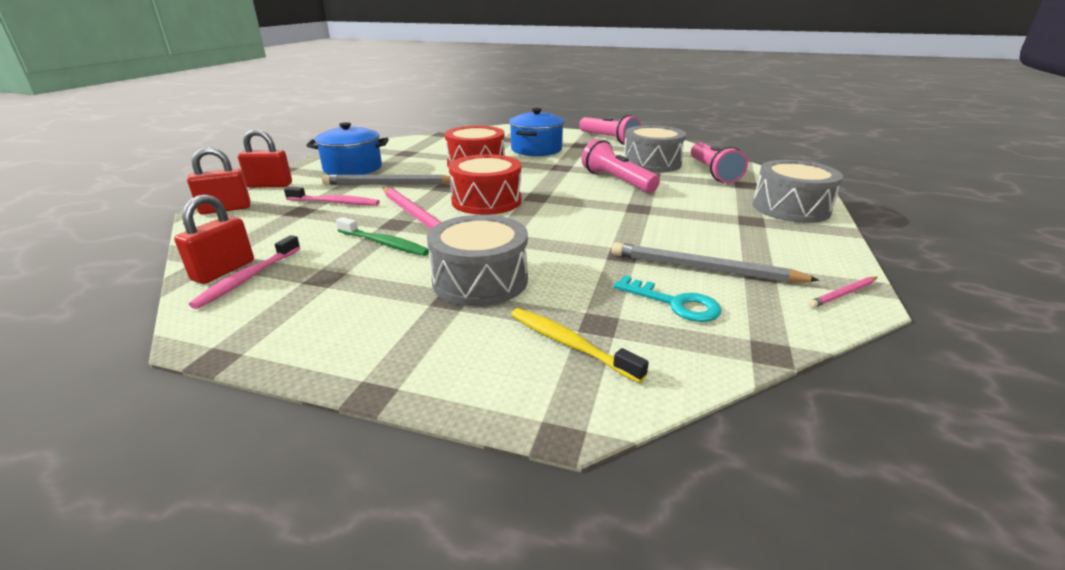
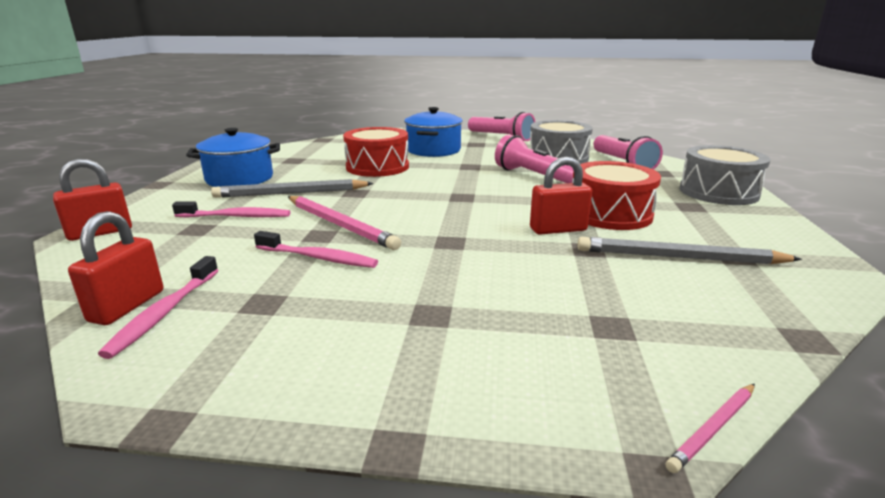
camera: 10 degrees left, 5 degrees down
red padlock [238,129,292,188] -> red padlock moved to [530,156,592,235]
green toothbrush [336,217,429,256] -> pink toothbrush [254,231,378,268]
grey drum [427,215,528,306] -> none
red drum [449,154,522,215] -> red drum moved to [572,161,661,230]
yellow toothbrush [511,308,649,383] -> none
turquoise key [613,275,722,322] -> none
pink pencil [808,277,878,308] -> pink pencil moved to [666,384,755,473]

